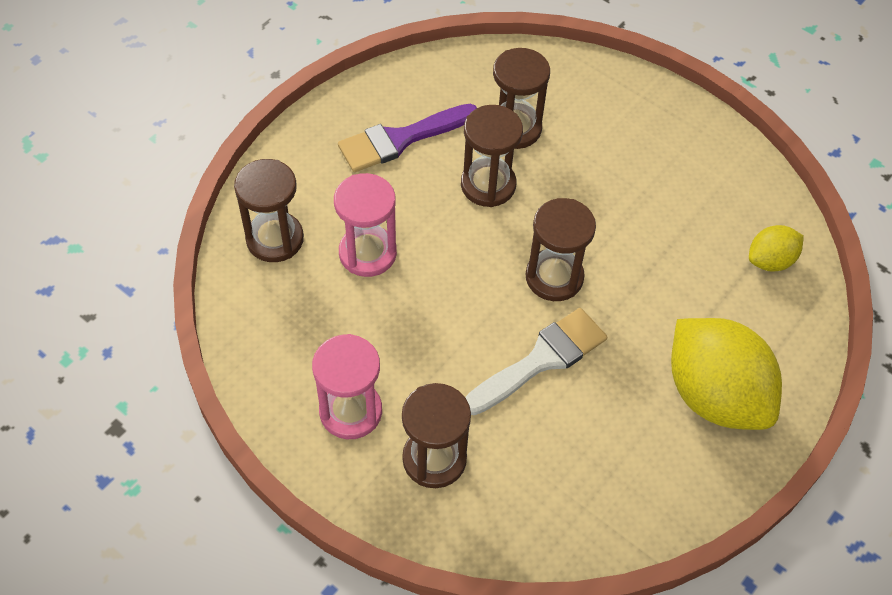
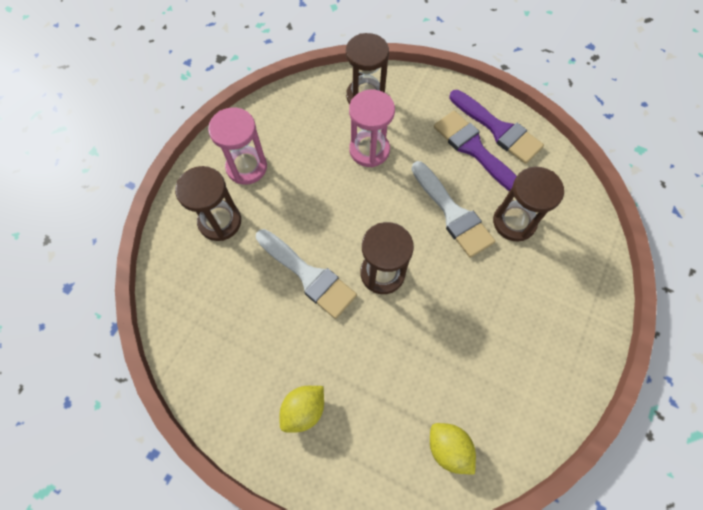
camera: 80 degrees right, 10 degrees up
brown hourglass [461,105,523,207] -> white brush [411,161,495,258]
yellow lemon [671,318,782,430] -> yellow lemon [279,386,324,433], size x0.50
none -> purple brush [450,90,544,164]

